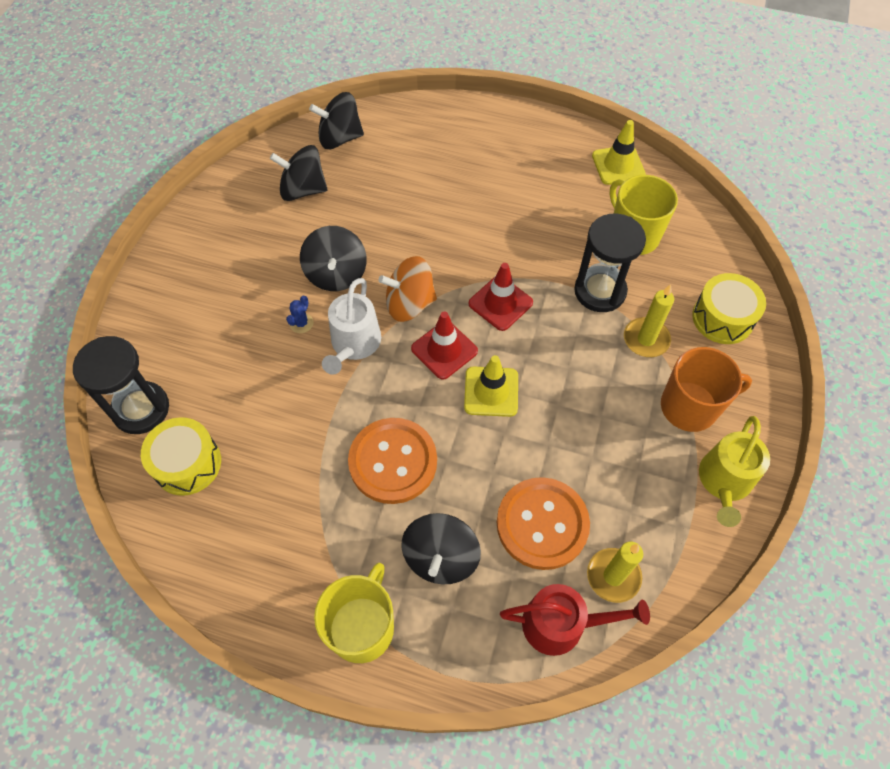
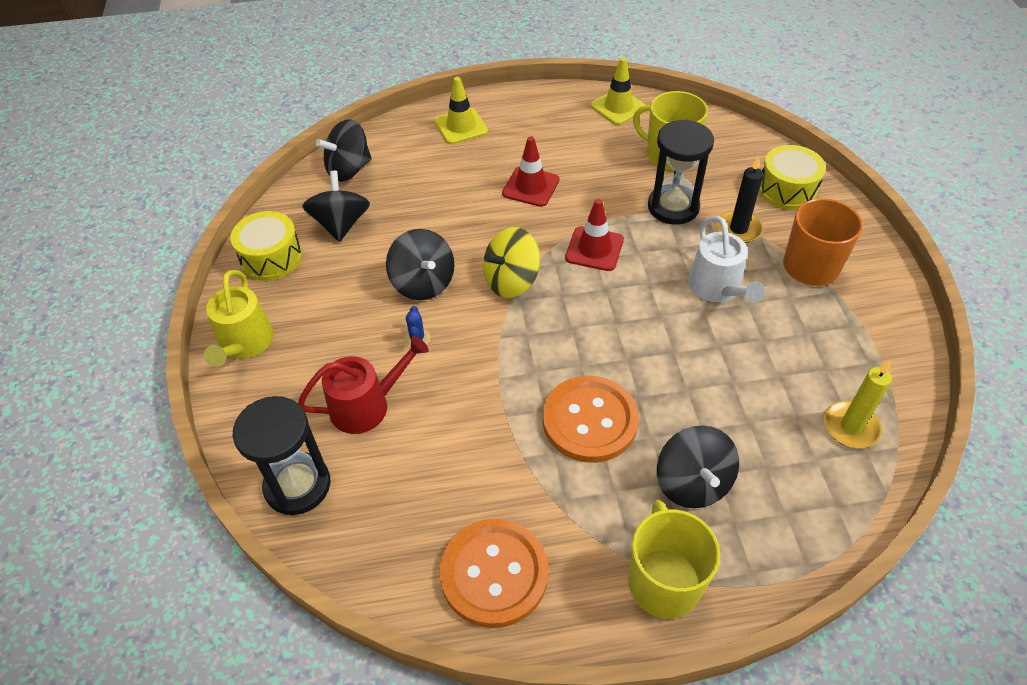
camera: 25 degrees left, 10 degrees down
yellow drum [141,417,221,496] -> yellow drum moved to [231,211,302,281]
black spinning top [270,145,327,201] -> black spinning top turned 105 degrees clockwise [302,171,370,242]
white watering can [322,278,381,375] -> white watering can moved to [688,216,765,303]
orange spinning top [378,256,437,322] -> yellow spinning top [483,227,540,298]
red traffic cone [411,311,478,380] -> red traffic cone moved to [502,136,560,207]
yellow traffic cone [464,355,518,417] -> yellow traffic cone moved to [435,77,488,144]
orange button [497,477,590,570] -> orange button moved to [440,519,549,628]
red watering can [500,584,650,656] -> red watering can moved to [298,336,429,434]
yellow candle [624,284,674,357] -> black candle [716,156,763,243]
yellow watering can [699,416,770,527] -> yellow watering can moved to [204,270,274,367]

